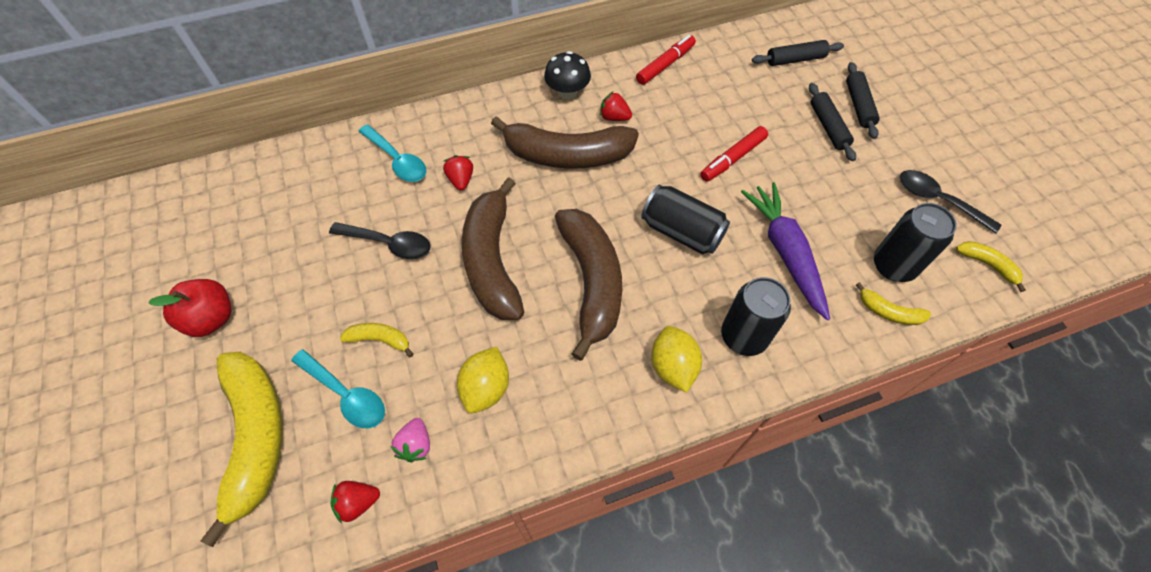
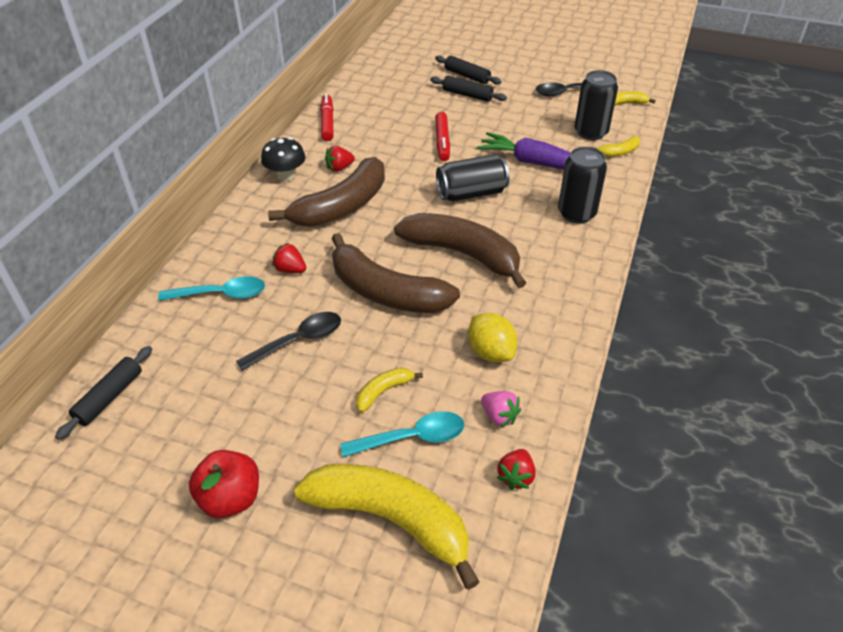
camera: 50 degrees left, 15 degrees down
yellow lemon [651,326,702,393] -> none
black rolling pin [752,40,844,66] -> black rolling pin moved to [55,346,152,440]

